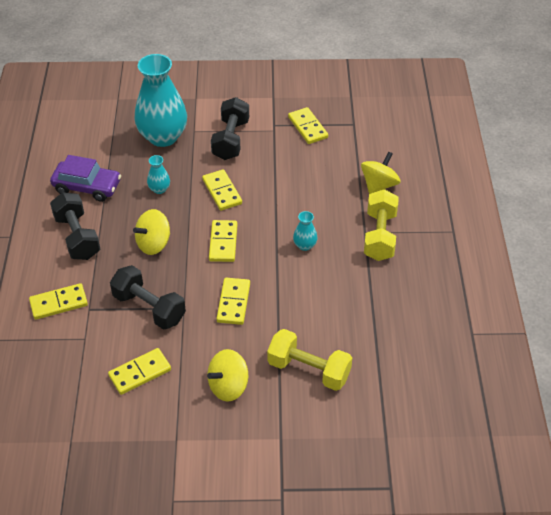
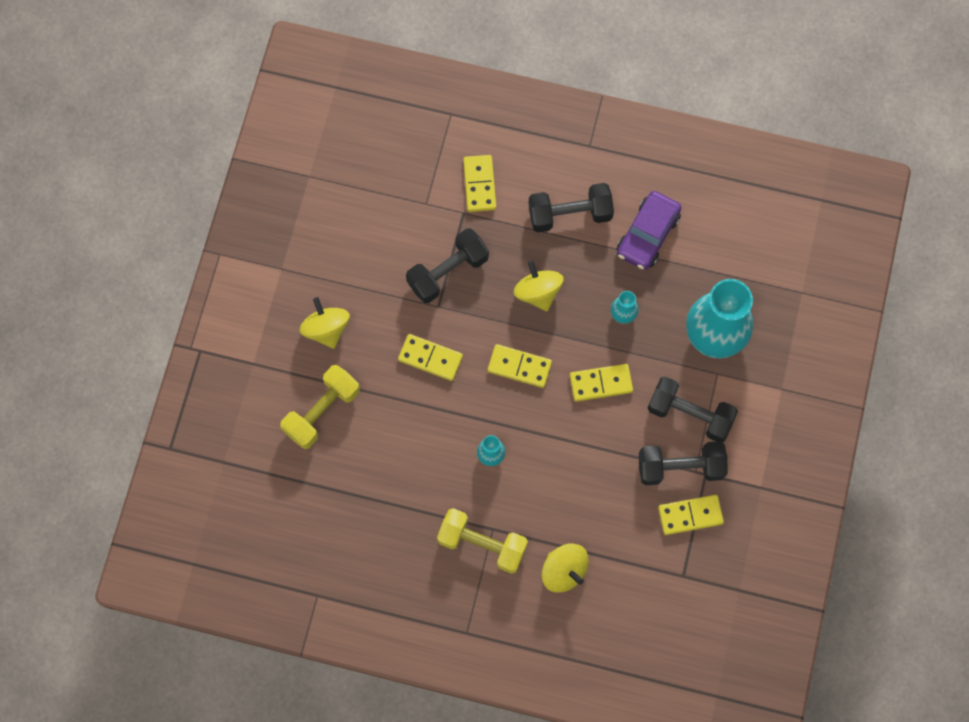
camera: 105 degrees right, 25 degrees up
yellow domino [108,348,171,395] -> none
none -> black dumbbell [639,441,728,485]

